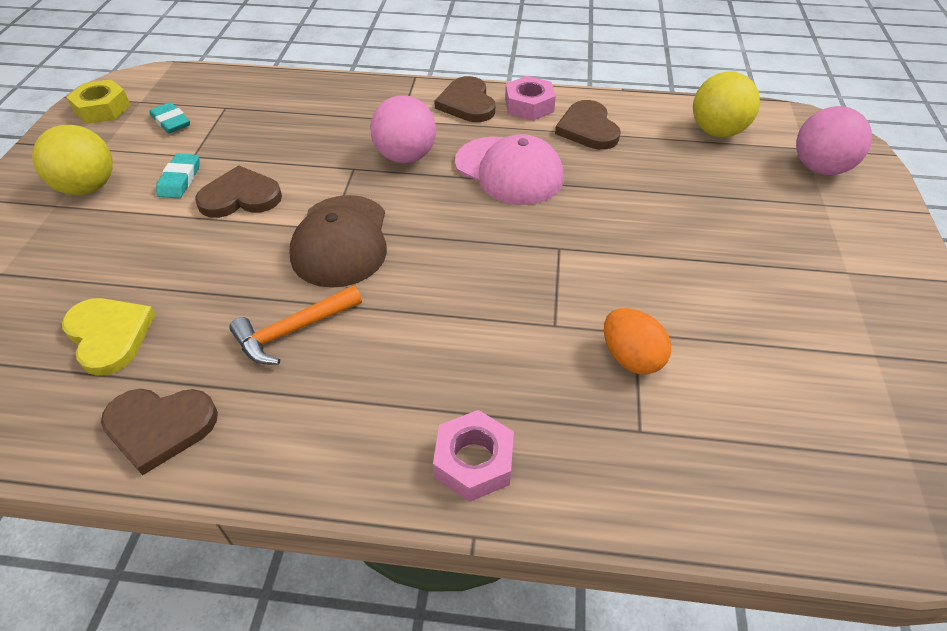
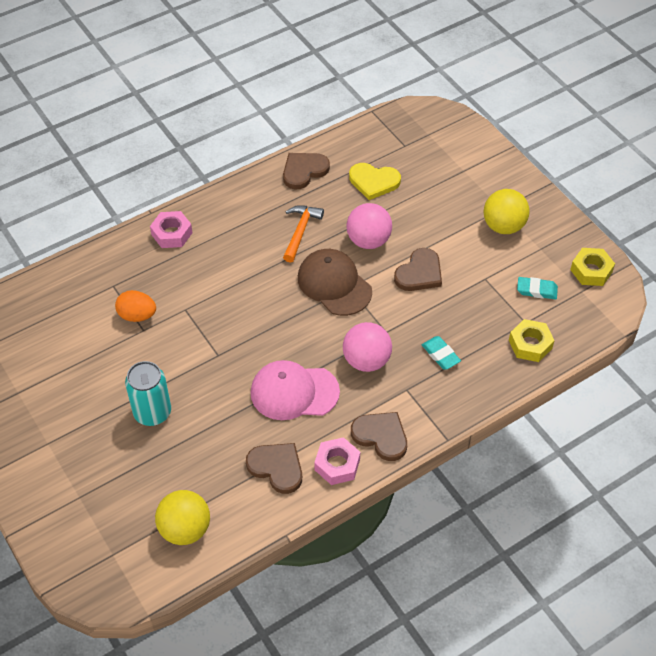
camera: 140 degrees right, 5 degrees up
turquoise eraser [156,154,199,198] -> turquoise eraser moved to [422,336,461,369]
pink ball [796,106,872,175] -> pink ball moved to [347,203,392,249]
none -> turquoise can [125,361,171,426]
none -> yellow nut [509,319,555,362]

